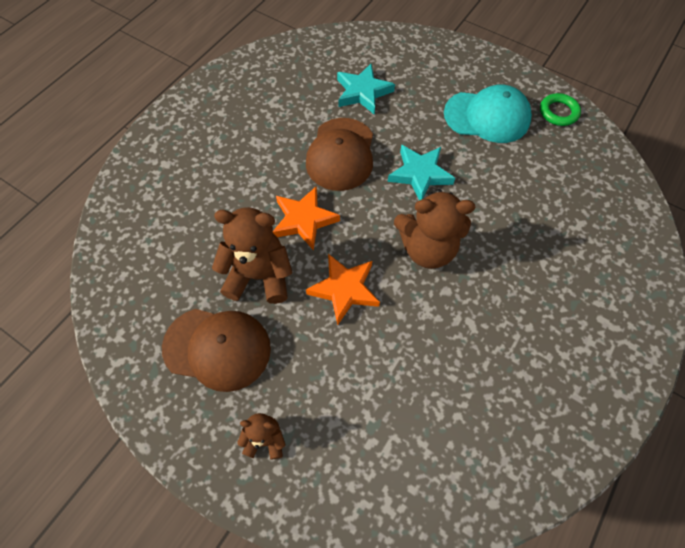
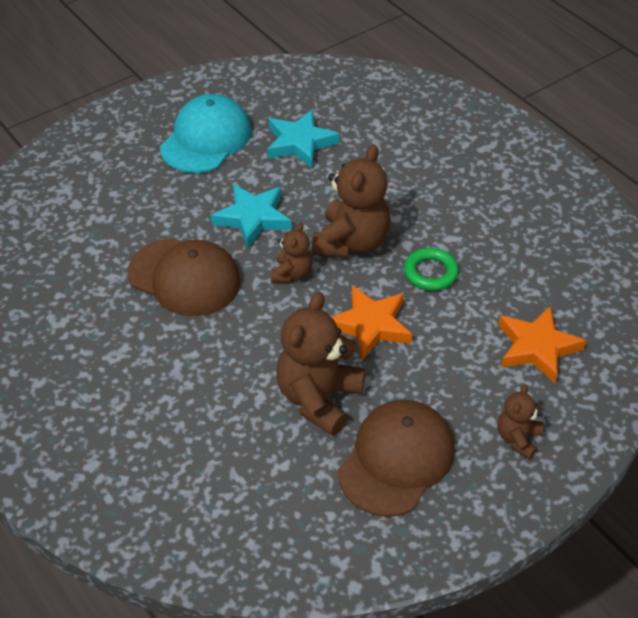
camera: 70 degrees left, 15 degrees down
orange star [273,186,340,251] -> orange star moved to [498,306,586,383]
turquoise star [337,64,395,115] -> turquoise star moved to [267,110,339,168]
green ring [540,93,581,126] -> green ring moved to [404,248,459,291]
none -> brown teddy bear [271,222,312,283]

